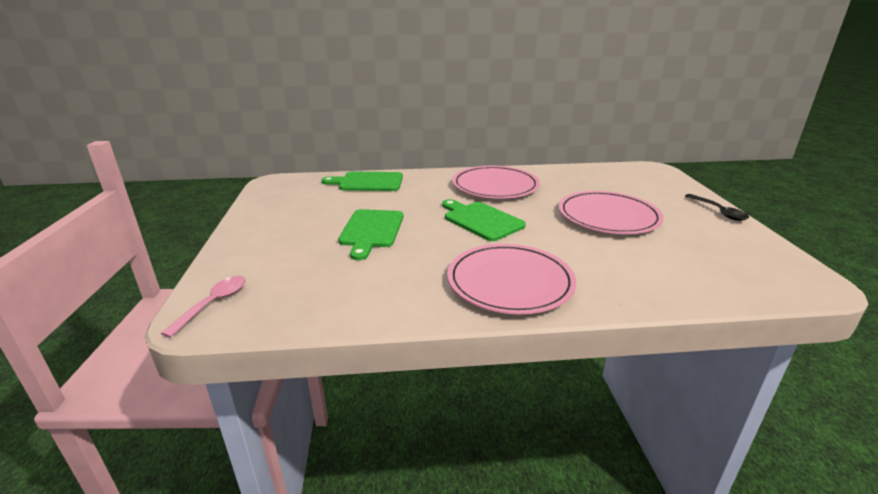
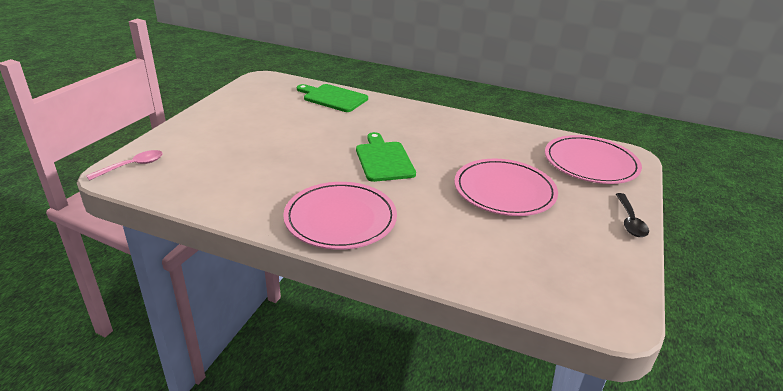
camera: 25 degrees right, 5 degrees up
green cutting board [338,209,404,260] -> none
pink plate [452,166,540,199] -> pink plate moved to [545,135,642,184]

